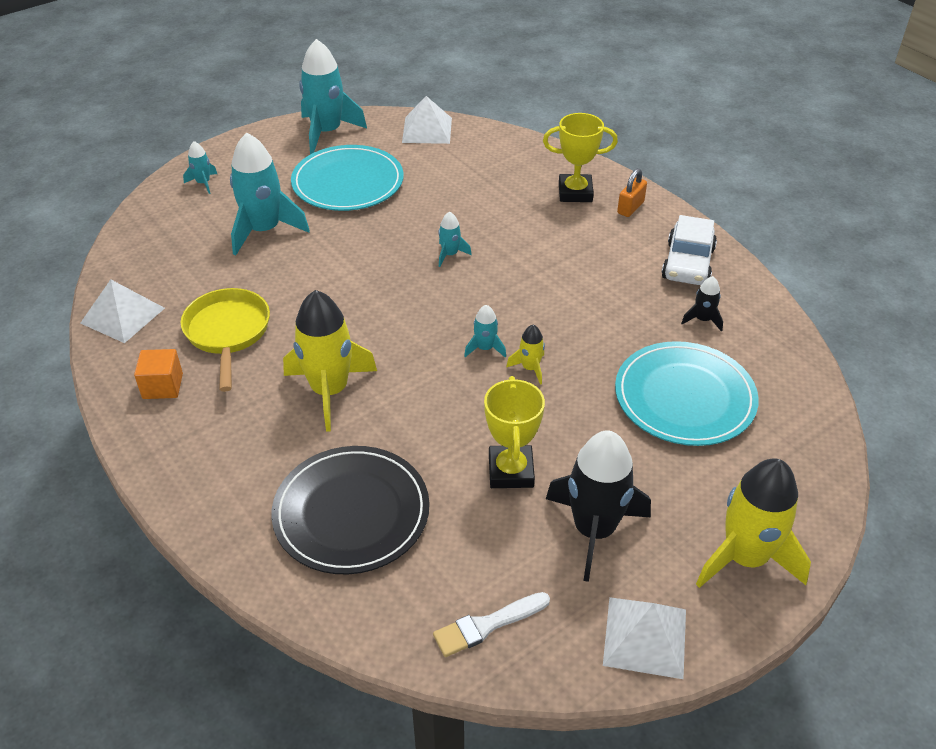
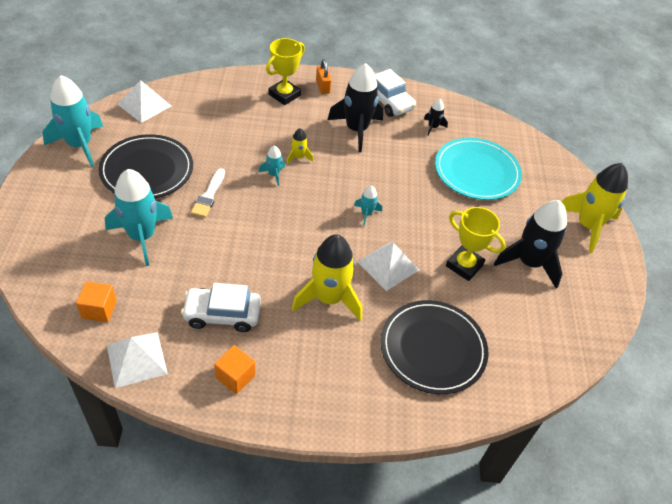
camera: 55 degrees left, 5 degrees up
yellow pan [181,288,270,392] -> white car [181,283,261,332]
turquoise rocket [183,141,217,194] -> none
turquoise plate [291,145,404,211] -> black plate [98,134,193,199]
white brush [433,592,550,657] -> white brush moved to [191,168,225,218]
yellow rocket [506,325,545,385] -> yellow rocket moved to [287,128,313,165]
white pyramid [603,597,686,679] -> white pyramid moved to [357,242,419,291]
none -> orange cube [76,281,117,322]
none -> black rocket [328,63,383,152]

